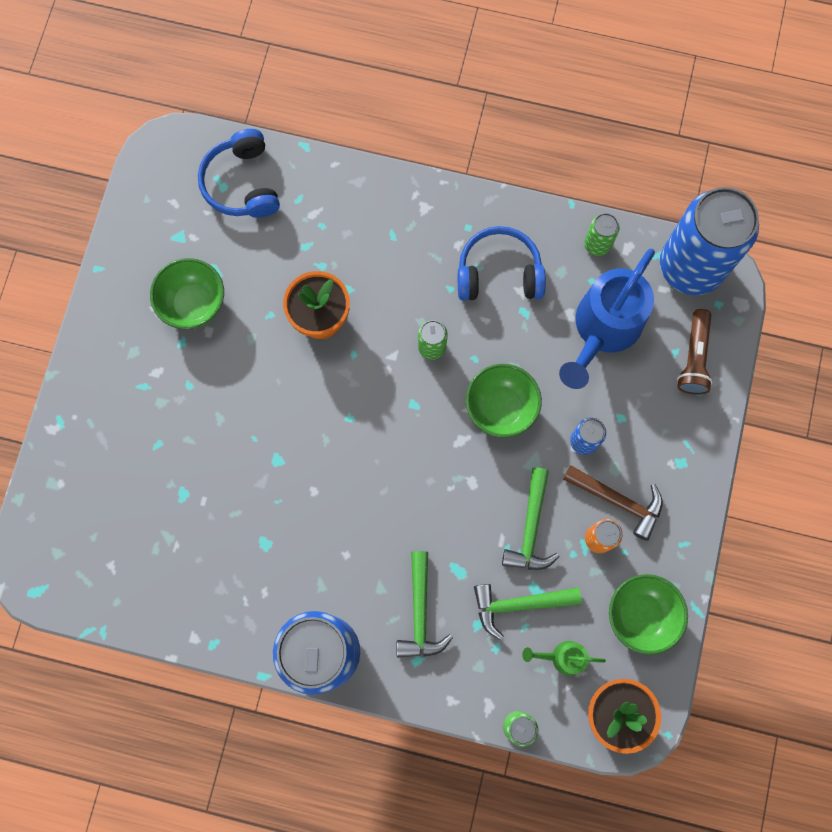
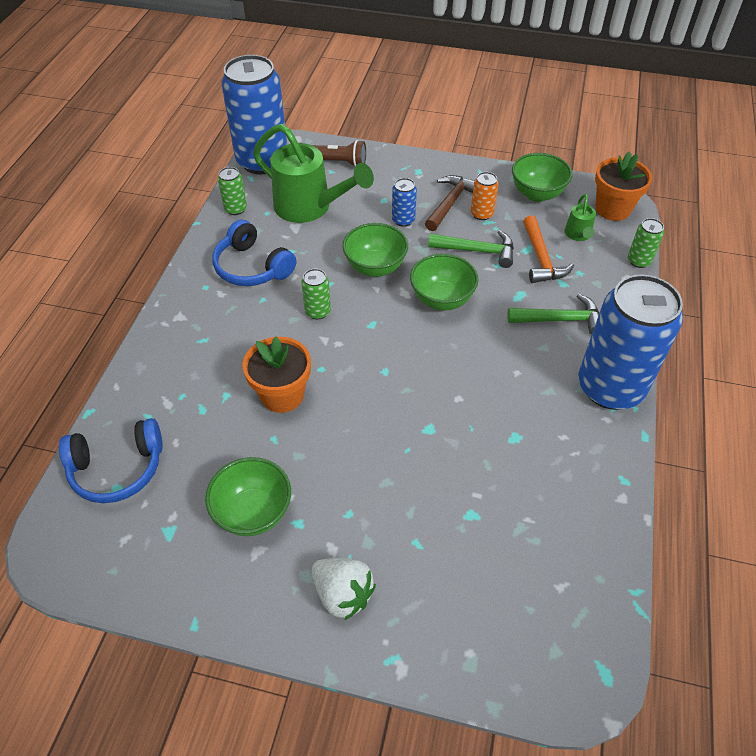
camera: 90 degrees left, 25 degrees down
blue headphones [458,226,546,301] -> blue headphones turned 45 degrees counterclockwise [212,220,296,286]
green hammer [474,584,582,640] -> orange hammer [523,216,574,283]
blue watering can [559,249,655,389] -> green watering can [253,124,374,223]
none -> white strawberry [312,558,376,621]
none -> green bowl [410,254,479,311]

